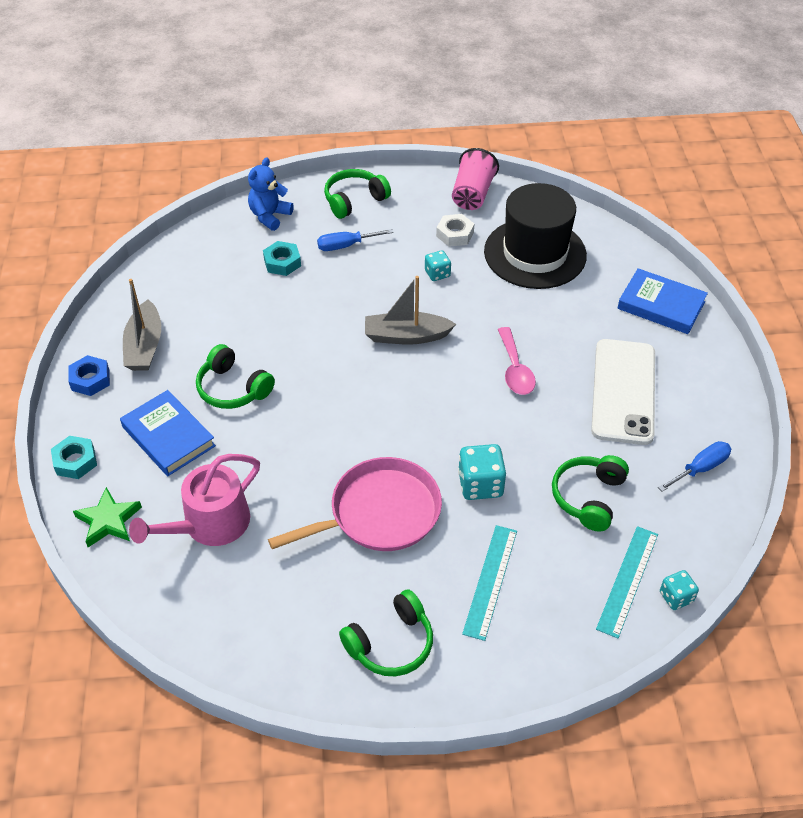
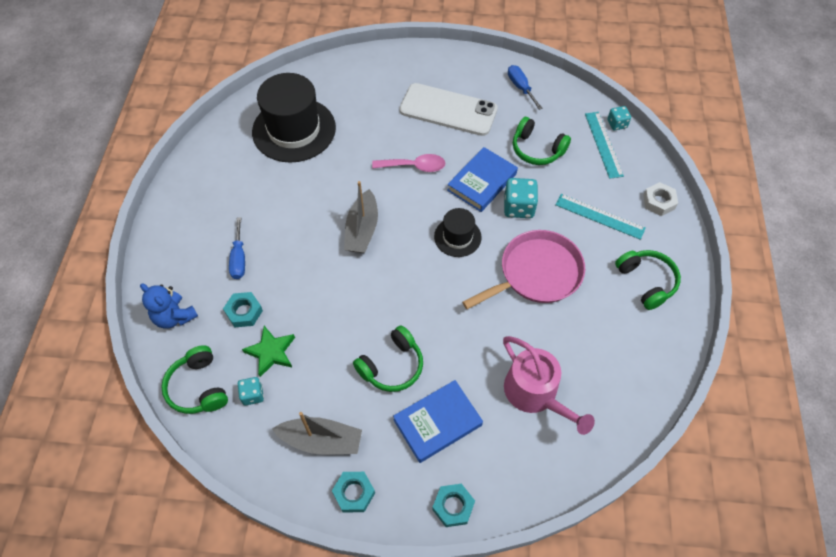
camera: 80 degrees left, 10 degrees up
blue nut [68,355,110,396] -> turquoise nut [332,472,375,513]
green star [73,487,142,547] -> green star moved to [242,326,295,377]
pink pan [268,457,442,551] -> pink pan turned 75 degrees clockwise [462,230,585,309]
green headphones [324,169,391,219] -> green headphones moved to [161,345,228,414]
turquoise dice [425,250,451,281] -> turquoise dice moved to [238,377,264,405]
white nut [436,214,474,247] -> white nut moved to [643,182,678,216]
pink cup [452,148,499,210] -> none
turquoise ruler [596,526,658,638] -> turquoise ruler turned 45 degrees clockwise [585,112,624,179]
blue book [617,268,708,334] -> blue book moved to [447,147,518,212]
none -> black hat [434,208,482,257]

